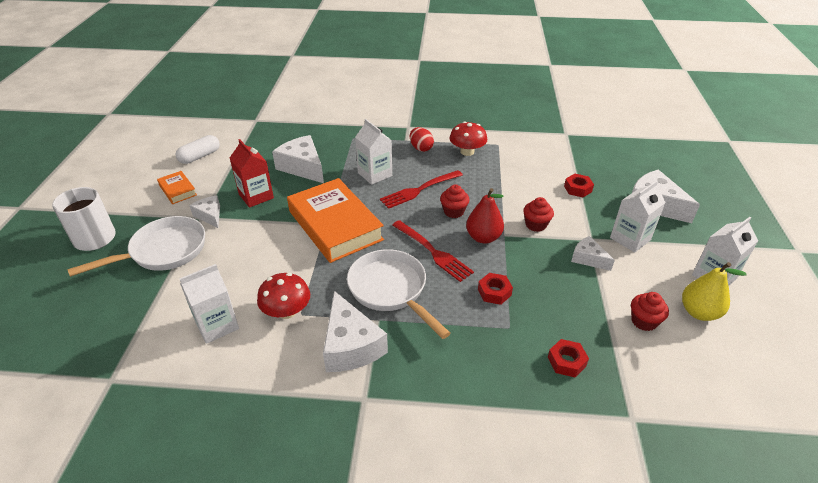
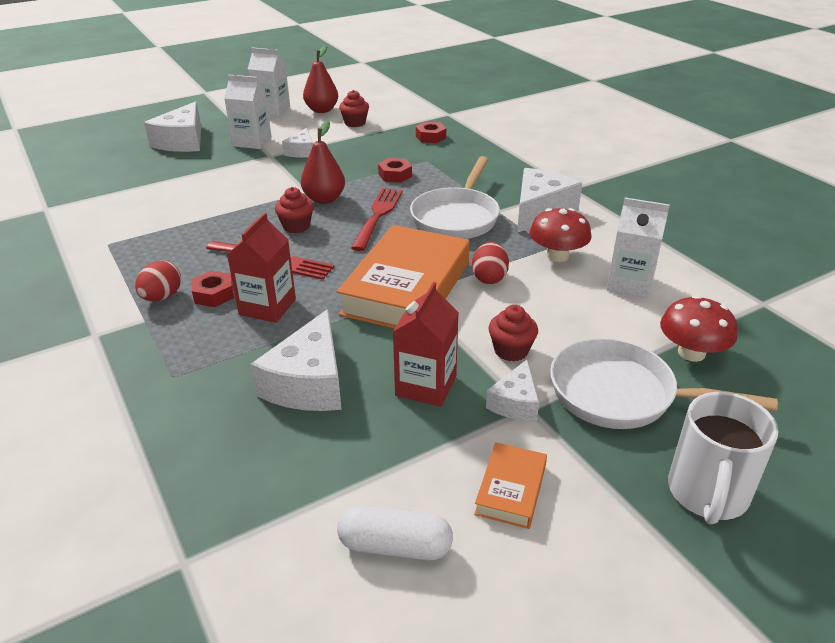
camera: 125 degrees left, 5 degrees down
white carton [355,119,392,185] -> red carton [227,213,296,323]
red mushroom [450,121,487,156] -> red mushroom moved to [660,295,738,362]
red cupcake [523,197,554,232] -> red cupcake moved to [489,305,538,362]
red nut [564,174,594,197] -> red nut moved to [192,271,234,307]
yellow pear [682,262,746,321] -> red pear [303,45,338,113]
none -> red egg [472,242,509,284]

